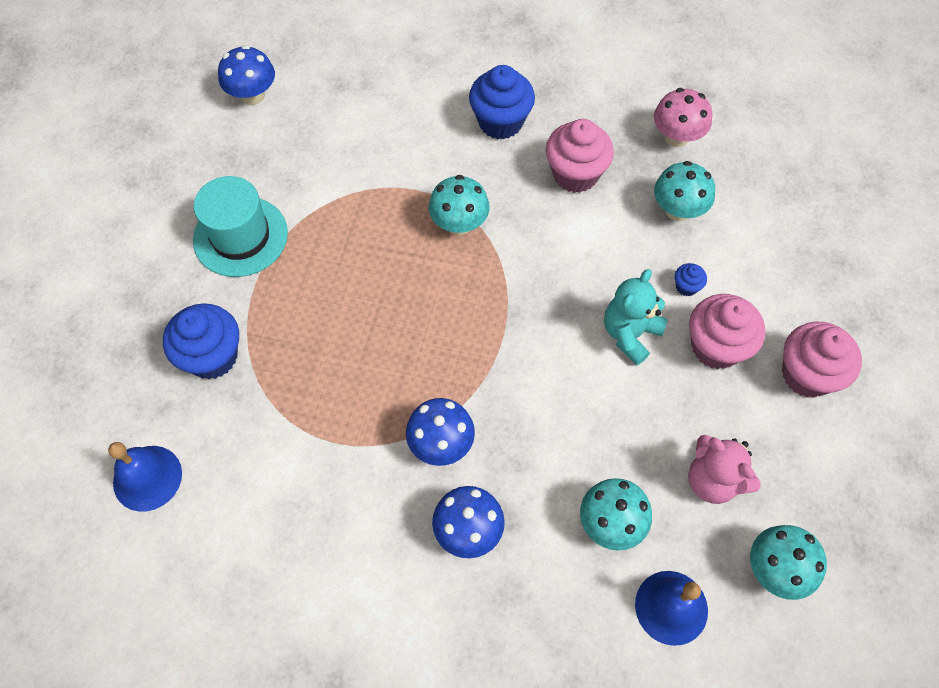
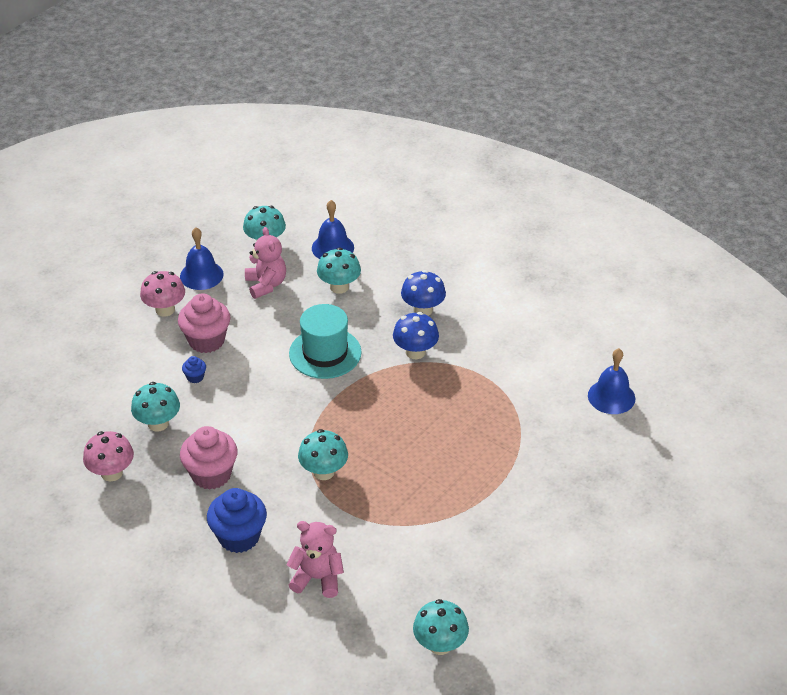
camera: 155 degrees left, 20 degrees down
blue cupcake [163,303,239,379] -> none
turquoise hat [193,176,288,277] -> turquoise hat moved to [289,304,362,379]
blue mushroom [218,45,275,105] -> turquoise mushroom [413,599,469,655]
turquoise teddy bear [604,269,668,366] -> none
pink cupcake [782,322,862,398] -> pink mushroom [140,271,185,317]
none -> blue bell [180,227,224,290]
none -> pink teddy bear [286,521,344,598]

